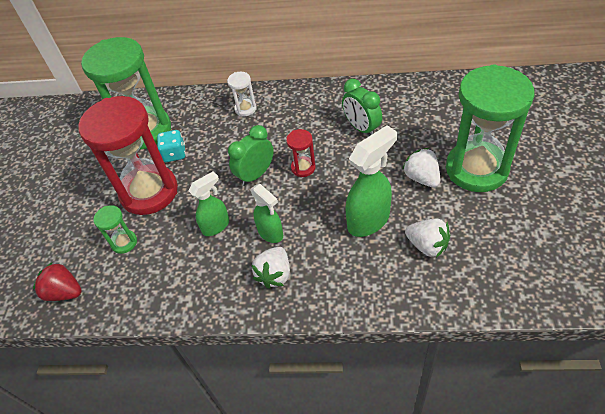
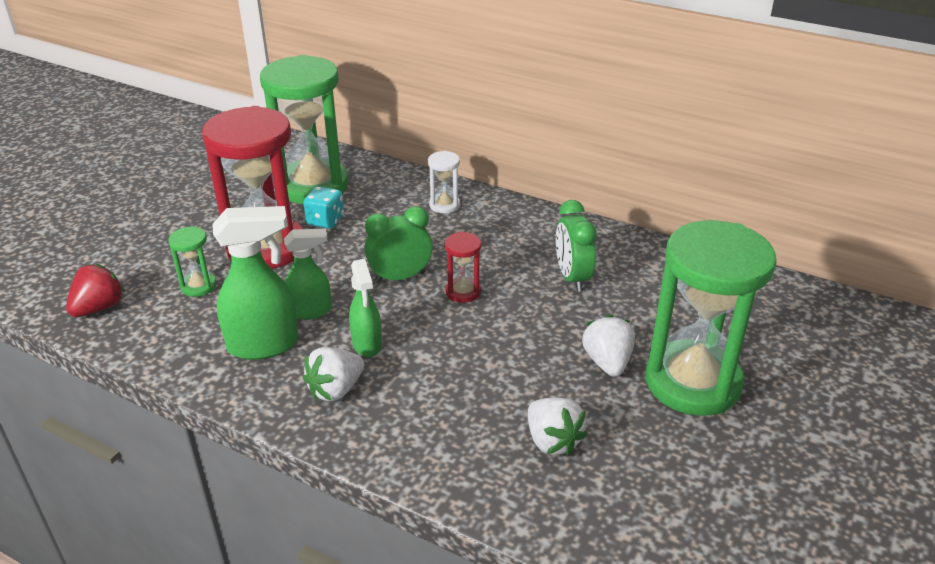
camera: 20 degrees right, 15 degrees down
red strawberry [33,262,82,301] -> red strawberry turned 75 degrees clockwise [66,263,125,317]
green spray bottle [346,125,397,237] -> green spray bottle moved to [212,206,298,360]

